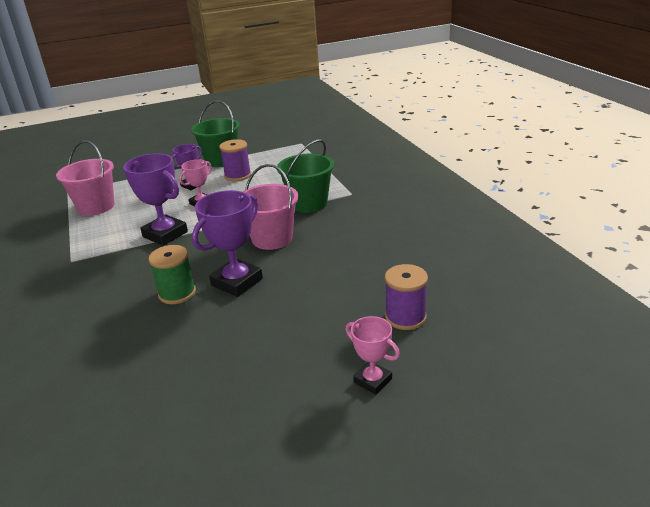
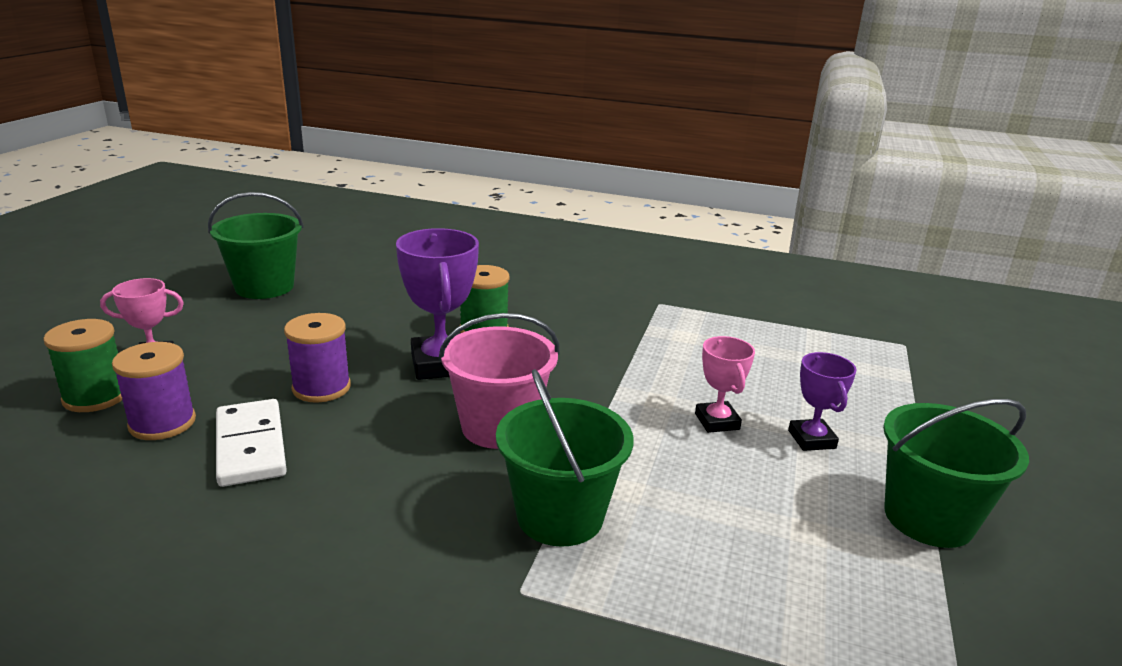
camera: 125 degrees right, 5 degrees down
pink bucket [56,141,114,216] -> none
purple trophy [123,153,188,246] -> none
purple spool [219,139,251,181] -> purple spool moved to [284,313,351,403]
none -> green spool [43,319,122,412]
none -> green bucket [208,192,304,299]
none -> white domino [216,399,287,487]

